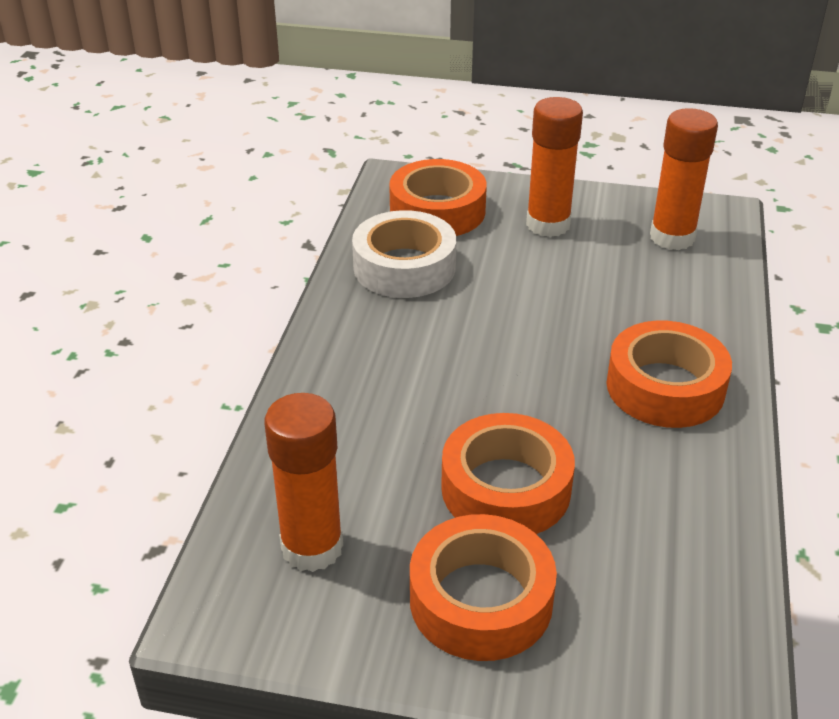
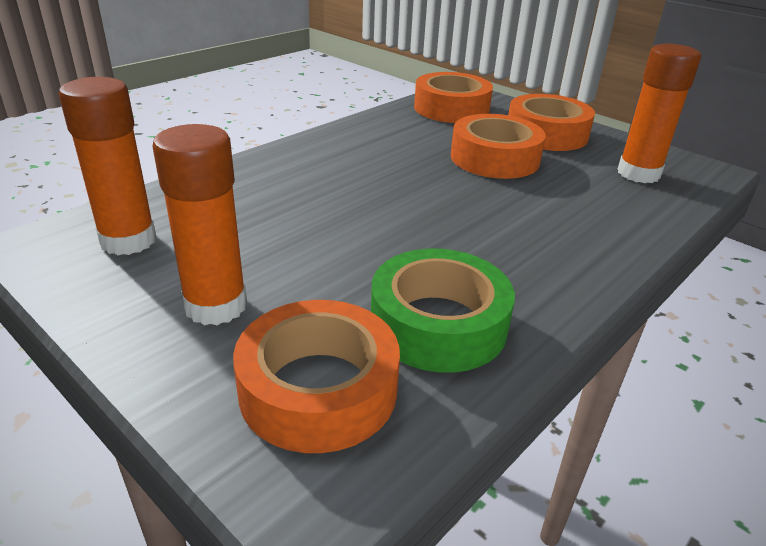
camera: 150 degrees left, 5 degrees down
white tape [352,210,456,298] -> green tape [371,248,515,373]
orange tape [606,320,732,428] -> orange tape moved to [414,72,493,123]

